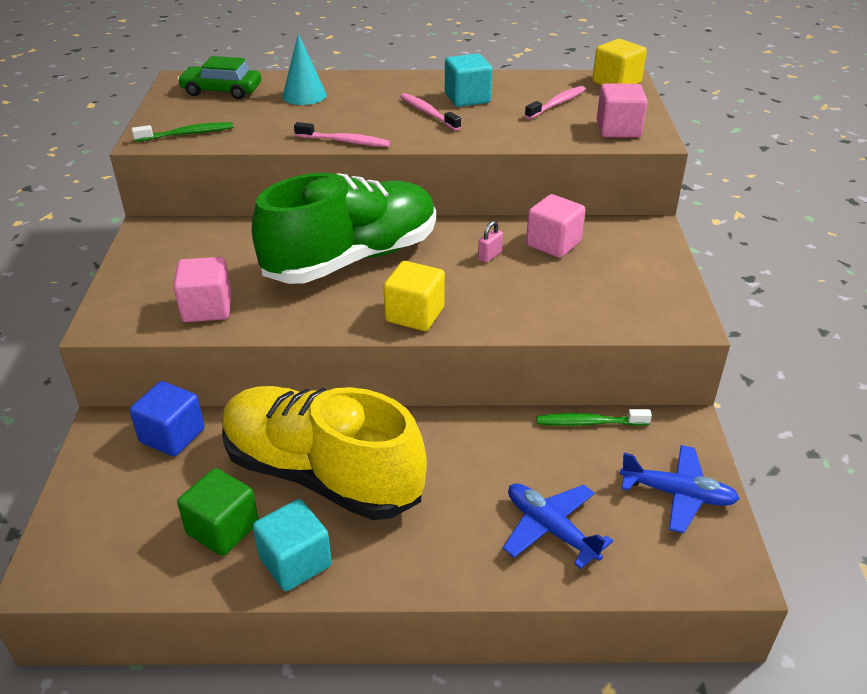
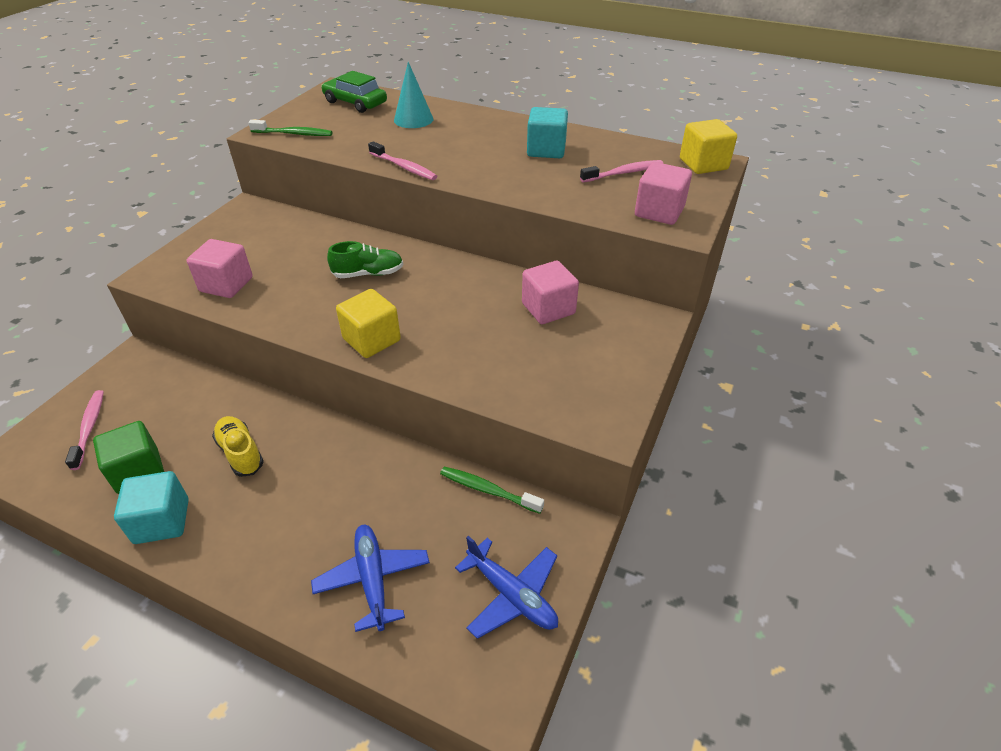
camera: 25 degrees right, 5 degrees up
blue cube [129,381,204,456] -> none
yellow shoe [222,386,427,520] -> yellow shoe [212,416,264,477], size x0.40
green shoe [252,173,436,284] -> green shoe [327,241,403,278], size x0.40
pink toothbrush [400,93,461,131] -> pink toothbrush moved to [65,390,104,470]
pink padlock [478,221,503,263] -> none

